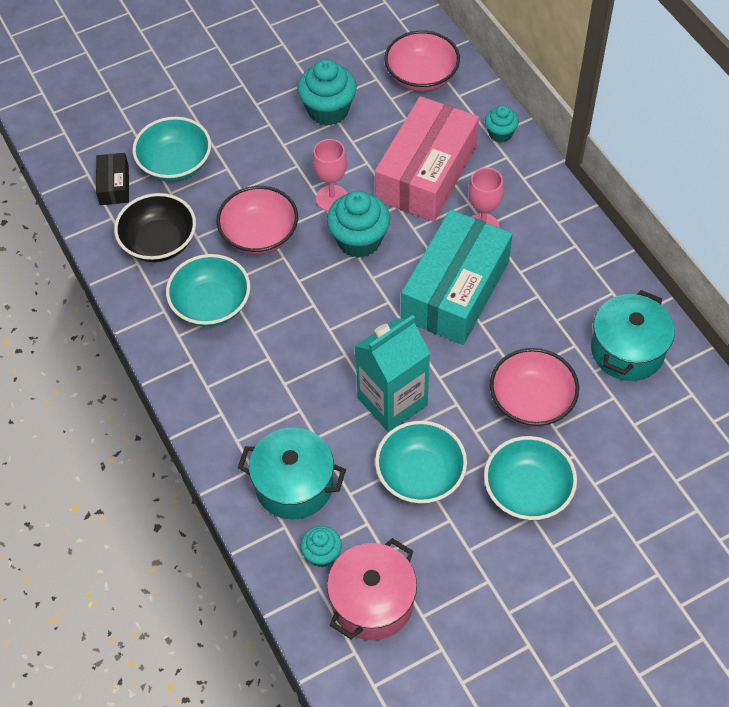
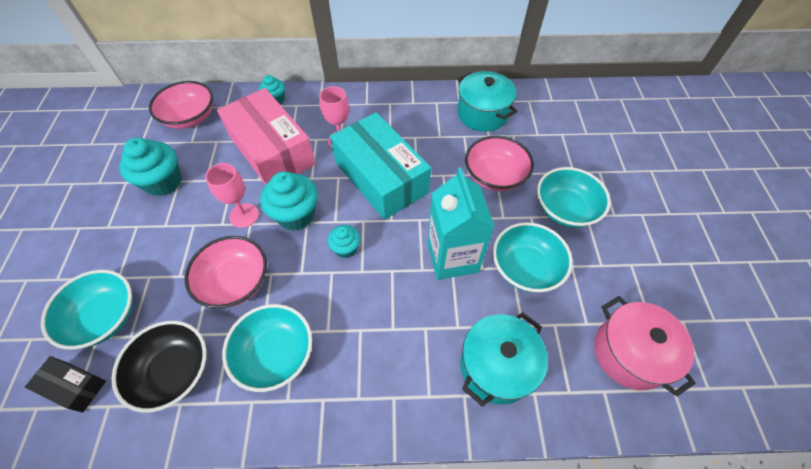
camera: 65 degrees left, 0 degrees up
turquoise cupcake [301,526,342,567] -> turquoise cupcake moved to [328,225,360,258]

